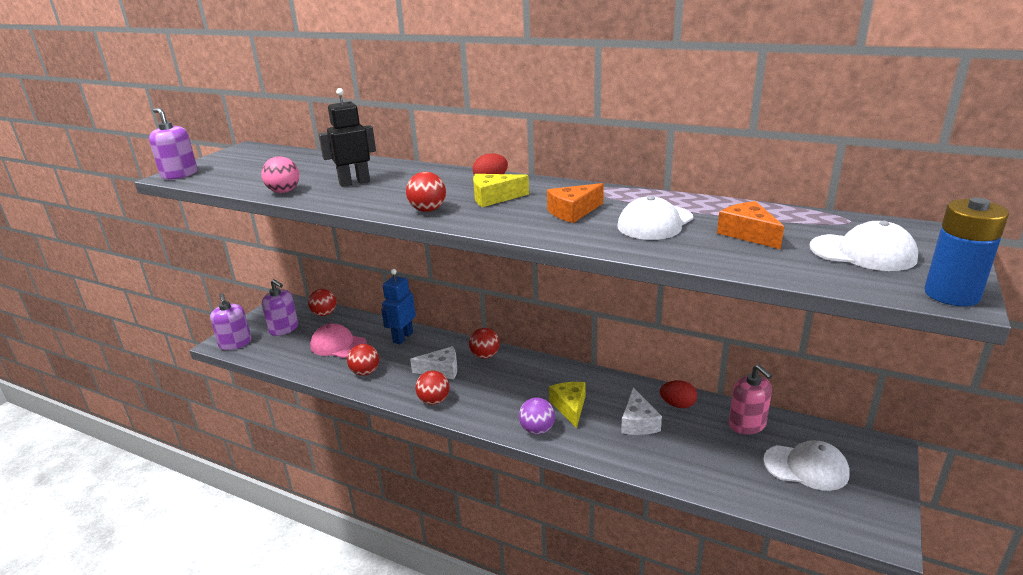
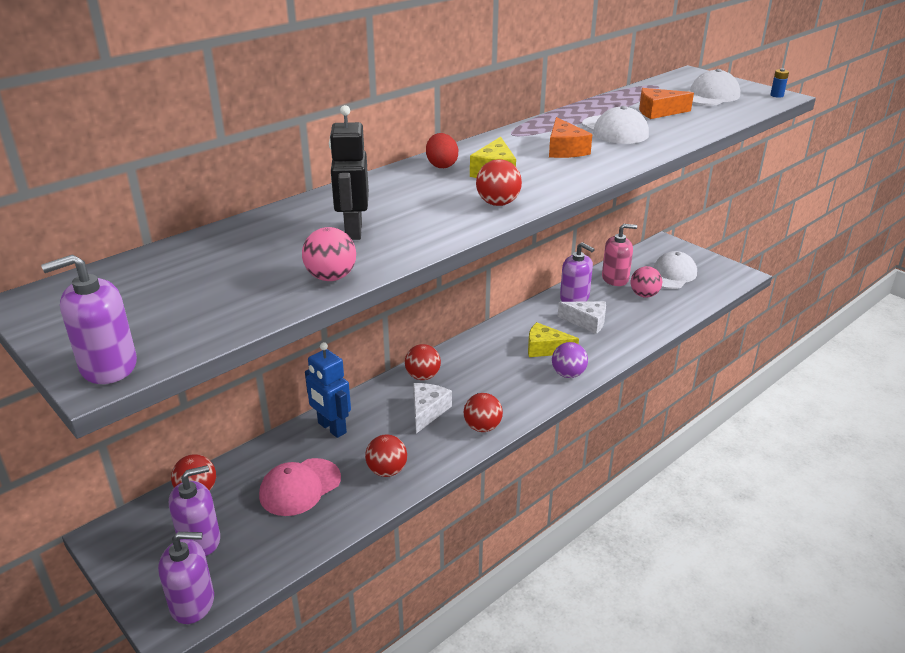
camera: 70 degrees left, 5 degrees up
red egg [660,380,697,408] -> purple soap dispenser [560,242,595,302]
blue battery [924,197,1009,306] -> blue battery [770,68,789,98], size x0.43
none -> pink ball [631,266,662,298]

